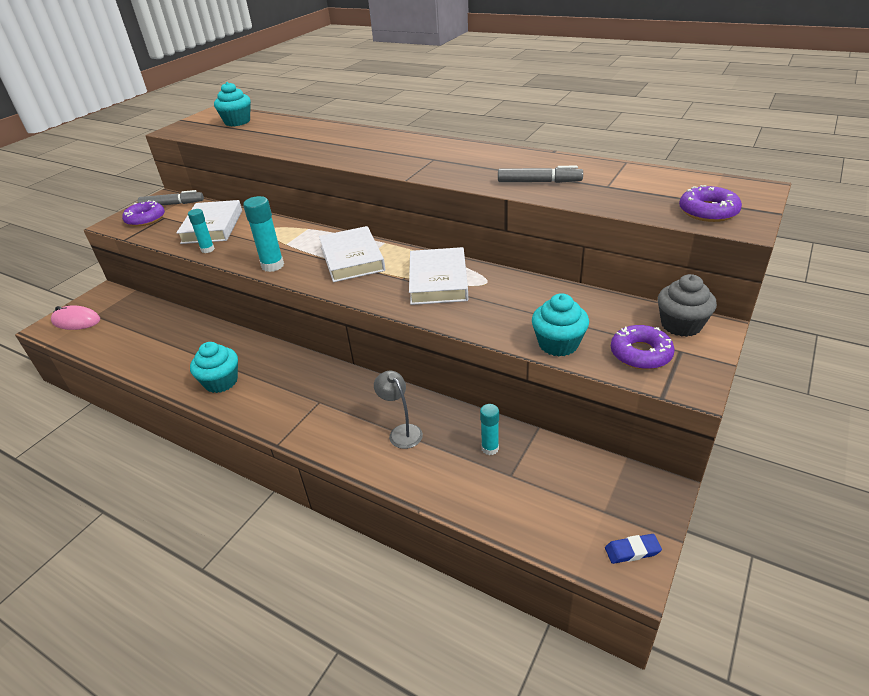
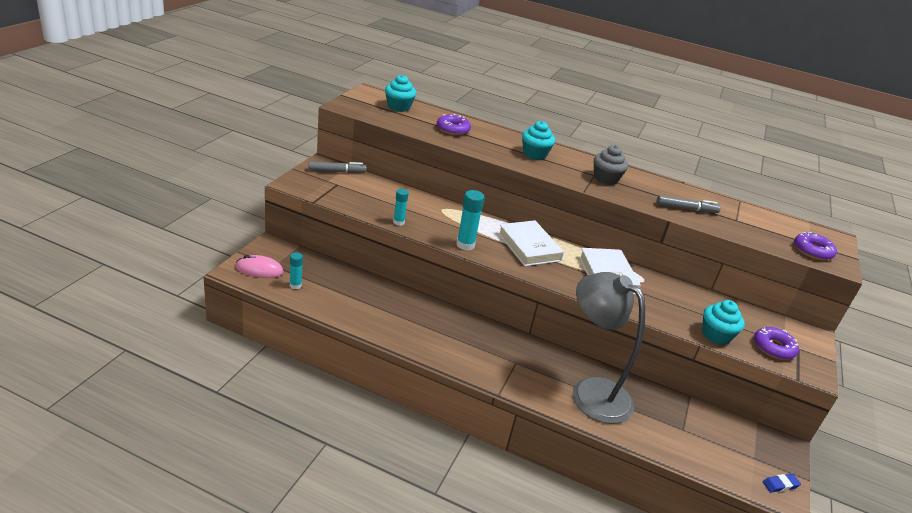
camera: 15 degrees left, 5 degrees down
purple donut [122,200,165,227] -> purple donut moved to [437,114,471,135]
white book [176,200,242,244] -> none
turquoise cupcake [190,342,238,393] -> turquoise cupcake moved to [522,121,555,160]
grey lamp [374,371,423,449] -> grey lamp [573,272,645,424], size x2.39
turquoise glue stick [480,404,499,455] -> turquoise glue stick moved to [290,252,303,289]
grey cupcake [658,274,717,337] -> grey cupcake moved to [594,145,628,185]

